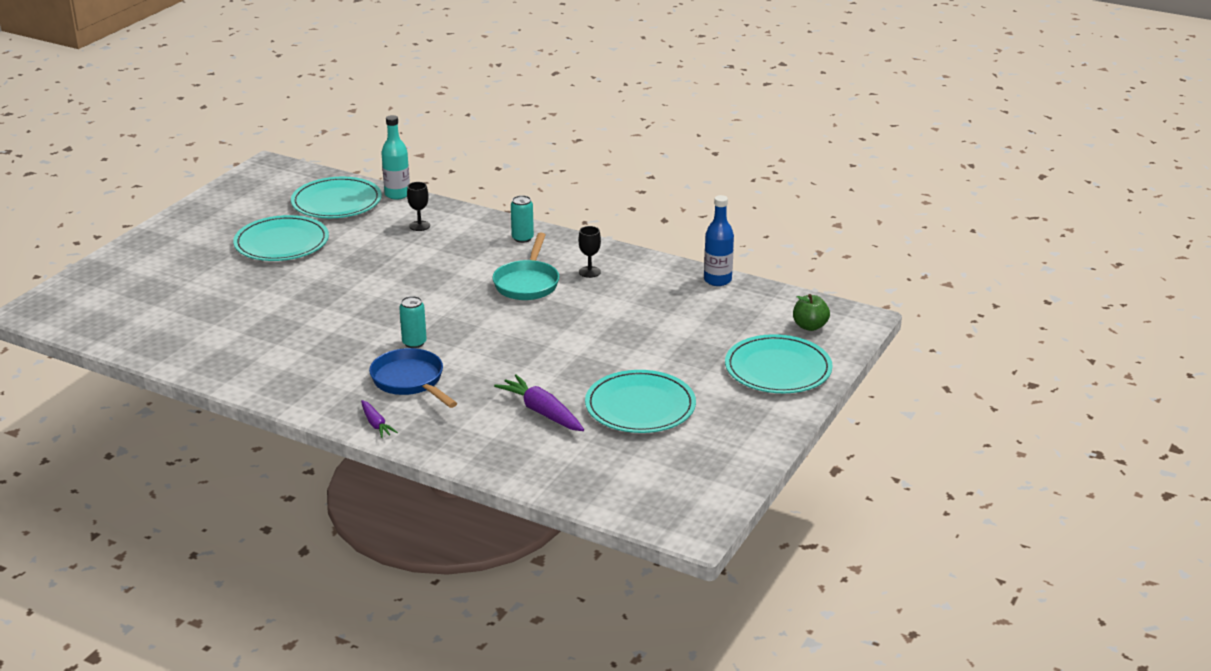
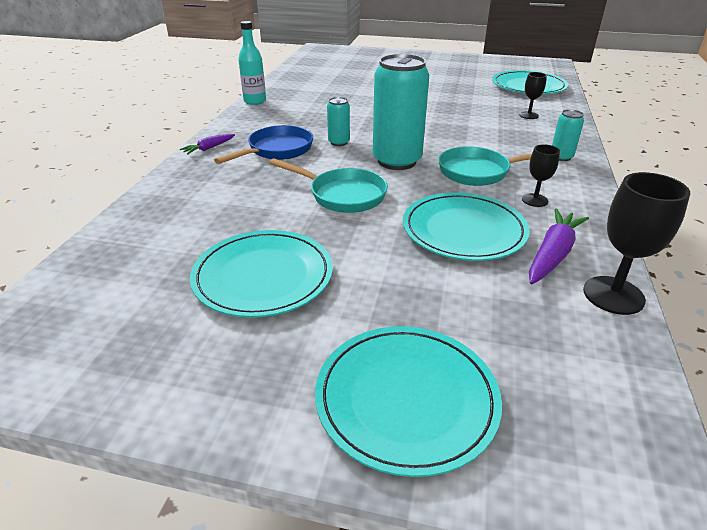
camera: 75 degrees right, 5 degrees up
turquoise plate [233,215,329,261] -> turquoise plate moved to [403,193,530,261]
turquoise bottle [381,115,410,200] -> turquoise bottle moved to [238,21,266,105]
purple carrot [494,374,584,431] -> purple carrot moved to [529,209,589,284]
blue bottle [704,195,734,286] -> black goblet [583,172,690,315]
green apple [793,294,830,331] -> none
none -> turquoise pan [269,158,388,213]
none -> turquoise can [373,54,429,170]

